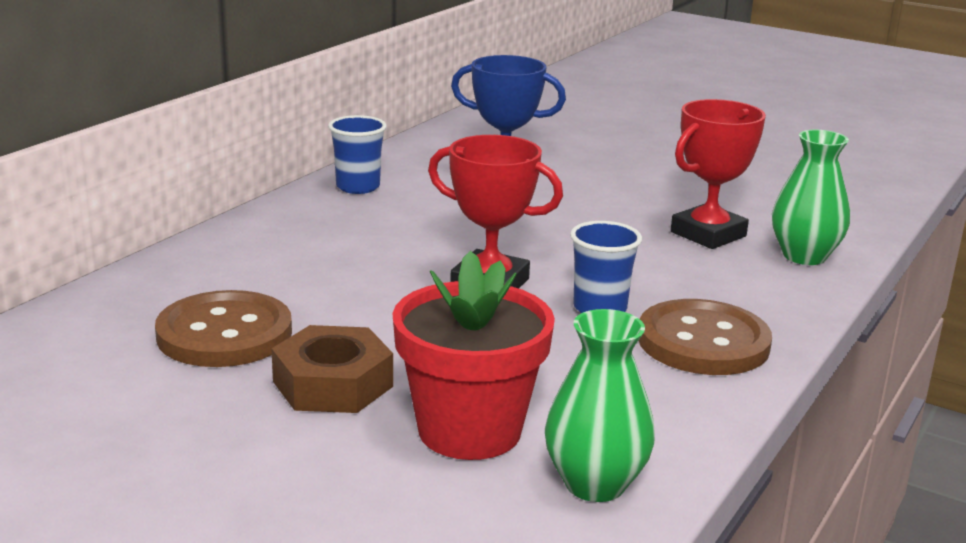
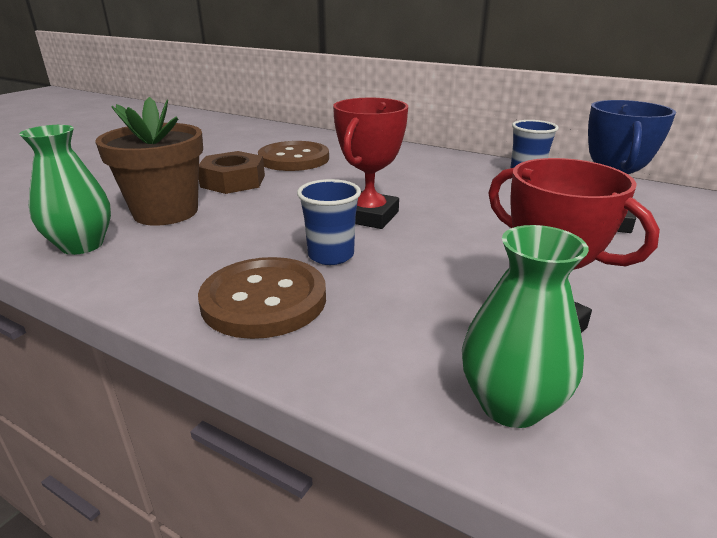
camera: 90 degrees right, 5 degrees up
red flower pot [392,251,555,460] -> brown flower pot [95,97,203,226]

